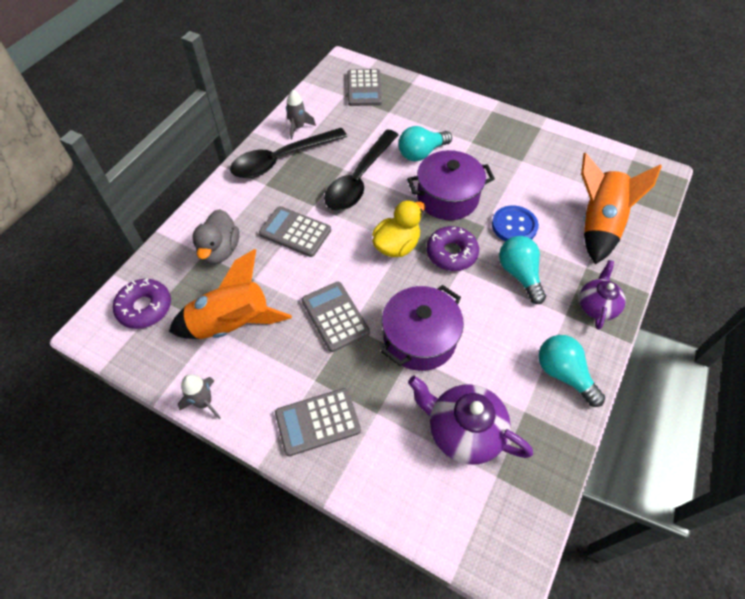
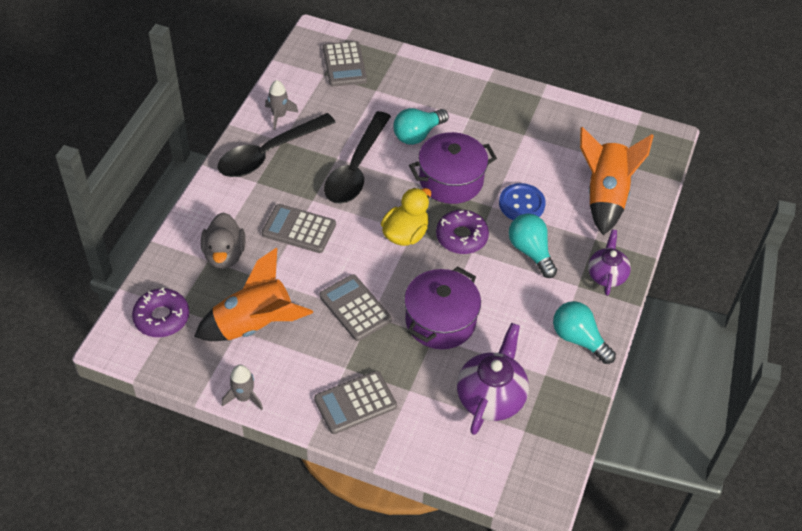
camera: 10 degrees left, 5 degrees down
purple teapot [408,376,533,465] -> purple teapot turned 90 degrees clockwise [457,323,529,435]

